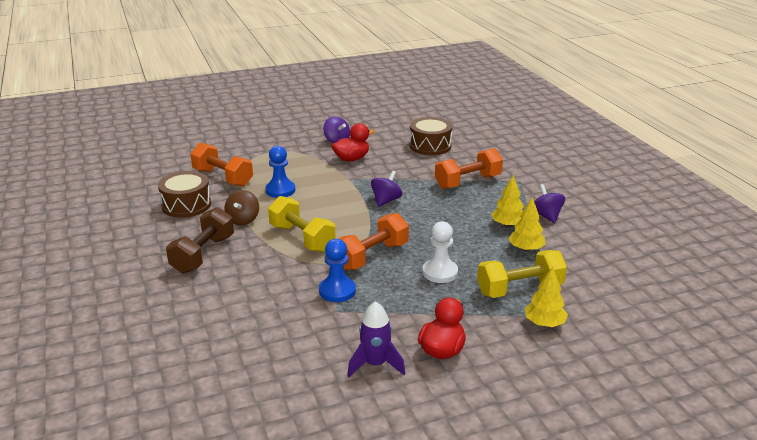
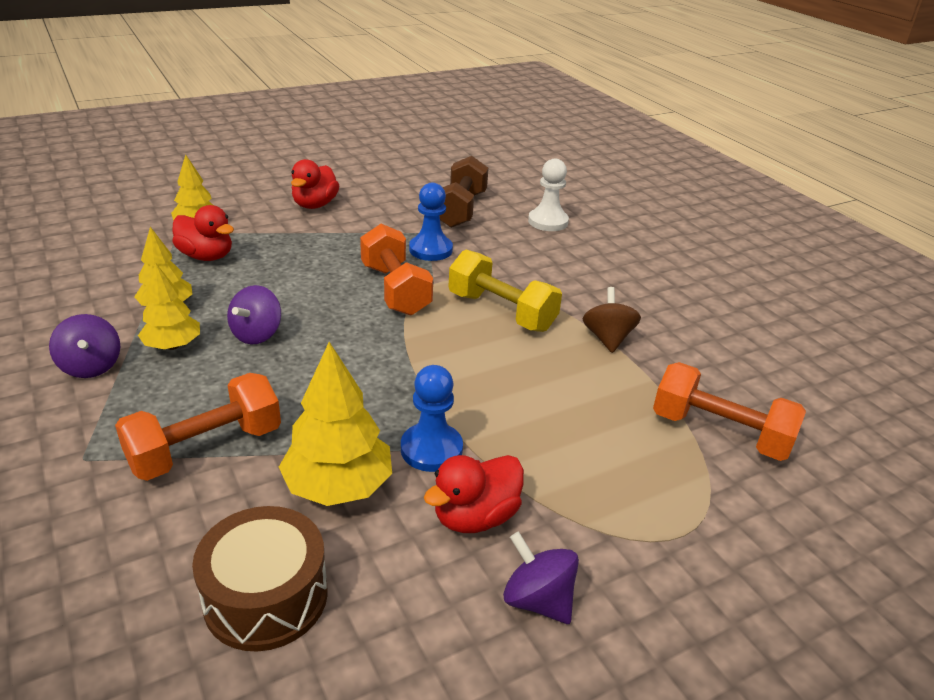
camera: 170 degrees right, 5 degrees up
brown drum [158,171,211,218] -> none
brown dumbbell [166,207,234,274] -> brown dumbbell moved to [440,156,488,228]
blue pawn [265,146,296,198] -> blue pawn moved to [401,365,463,472]
orange dumbbell [338,213,409,270] -> orange dumbbell turned 60 degrees counterclockwise [360,224,433,316]
purple rocket [347,301,405,377] -> none
purple spinning top [371,171,402,207] -> purple spinning top moved to [227,285,281,344]
white pawn [422,221,458,283] -> white pawn moved to [528,159,569,231]
yellow dumbbell [477,250,567,298] -> red duck [172,205,234,261]
none -> yellow tree [279,342,392,506]

